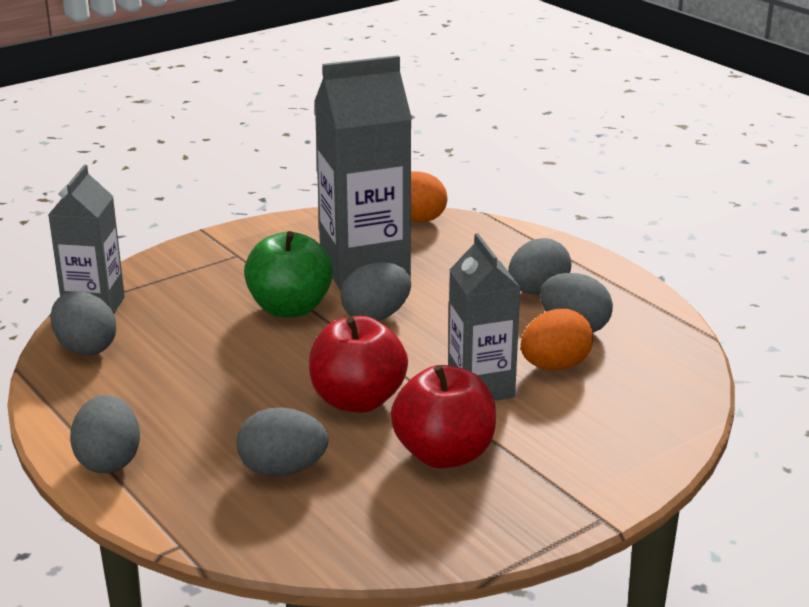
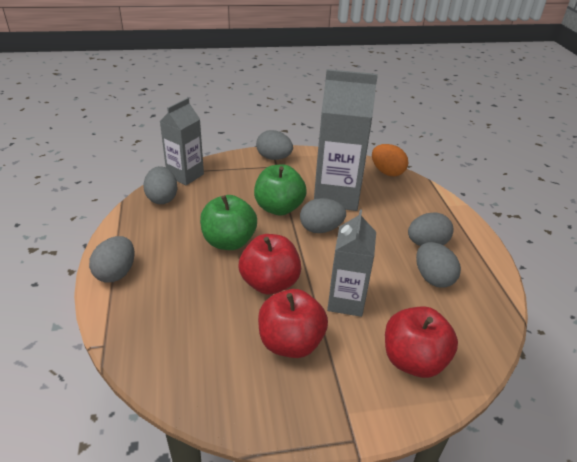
camera: 25 degrees right, 10 degrees up
grey egg [237,407,329,477] -> grey egg moved to [256,130,293,160]
orange egg [521,309,593,370] -> none
none -> green apple [200,195,257,250]
none -> red apple [385,306,458,378]

